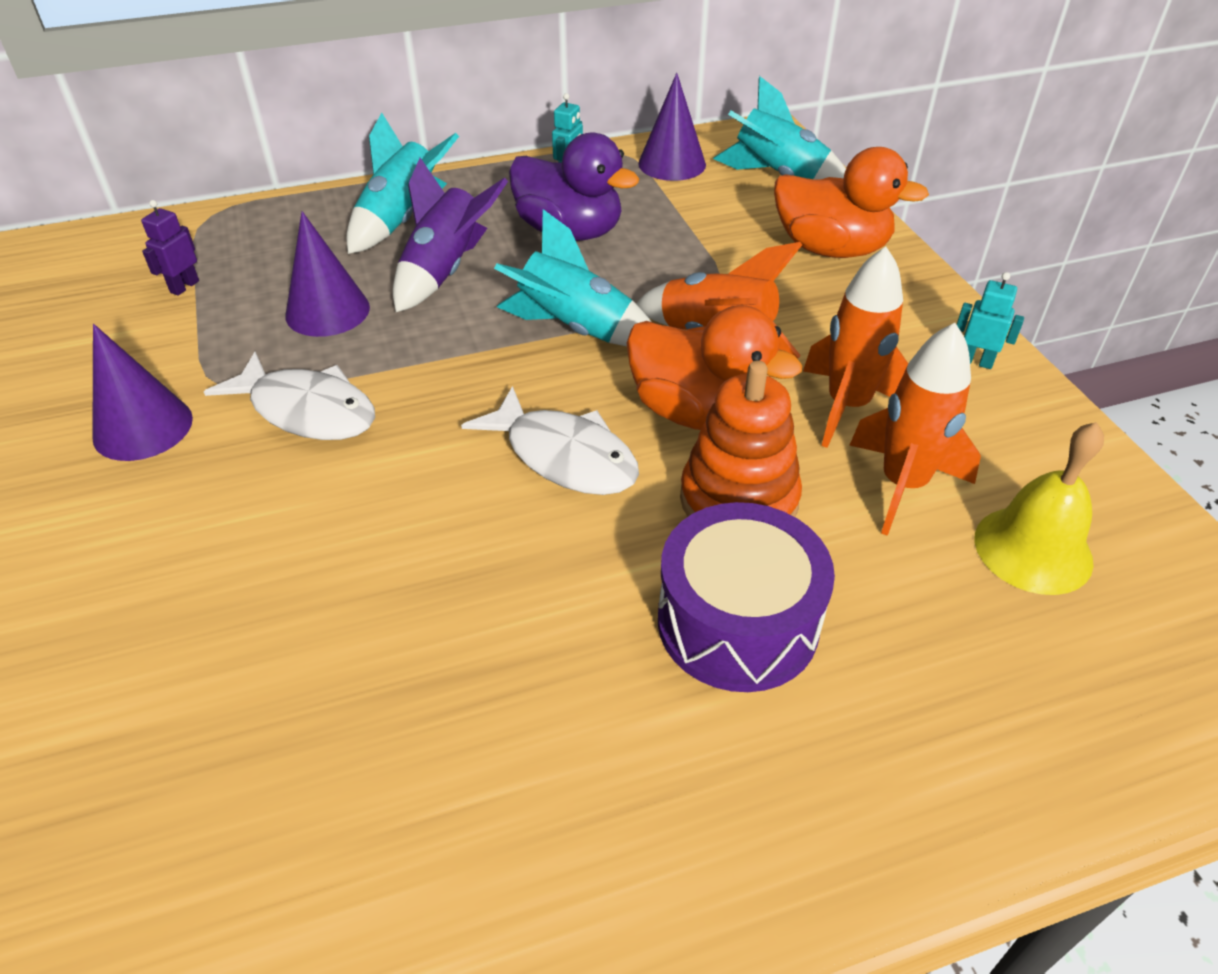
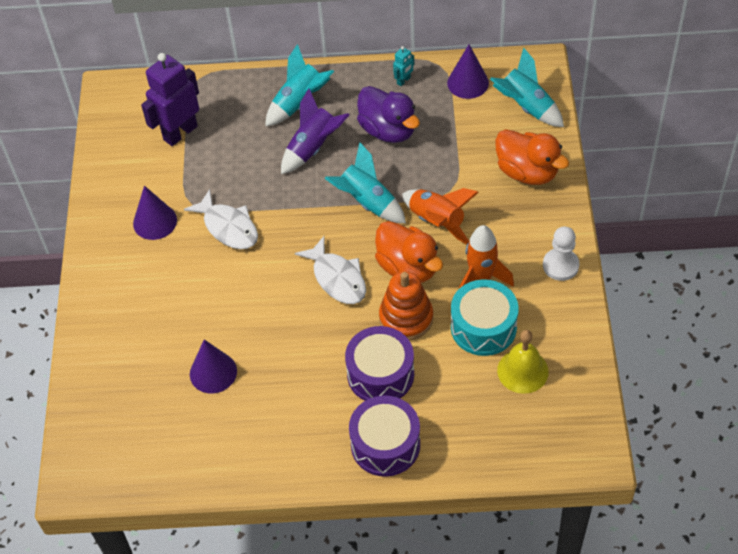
camera: 20 degrees right, 10 degrees up
purple robot [141,200,199,296] -> purple robot [141,53,199,146], size x2.28
purple cone [285,211,370,337] -> purple cone moved to [190,339,237,394]
orange rocket [850,323,981,536] -> turquoise drum [451,279,519,356]
turquoise robot [957,272,1024,369] -> white pawn [543,227,579,281]
none -> purple drum [349,396,420,477]

